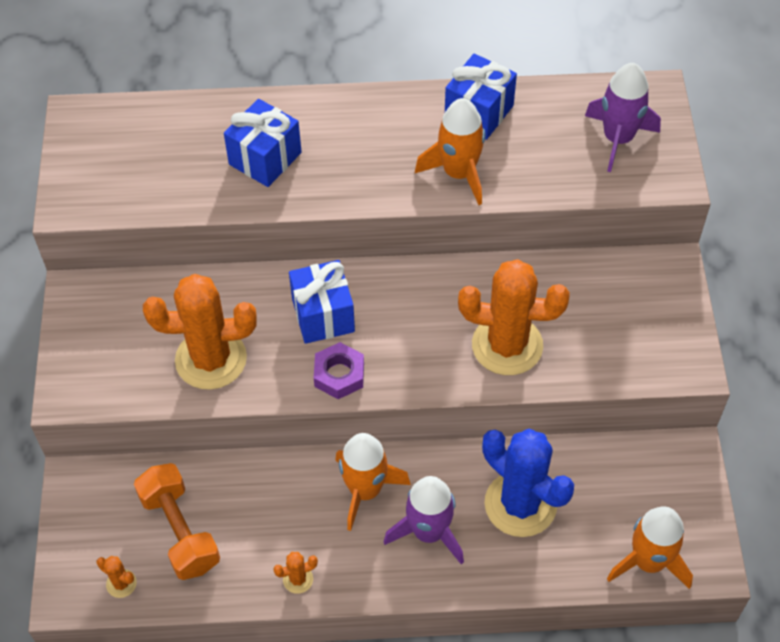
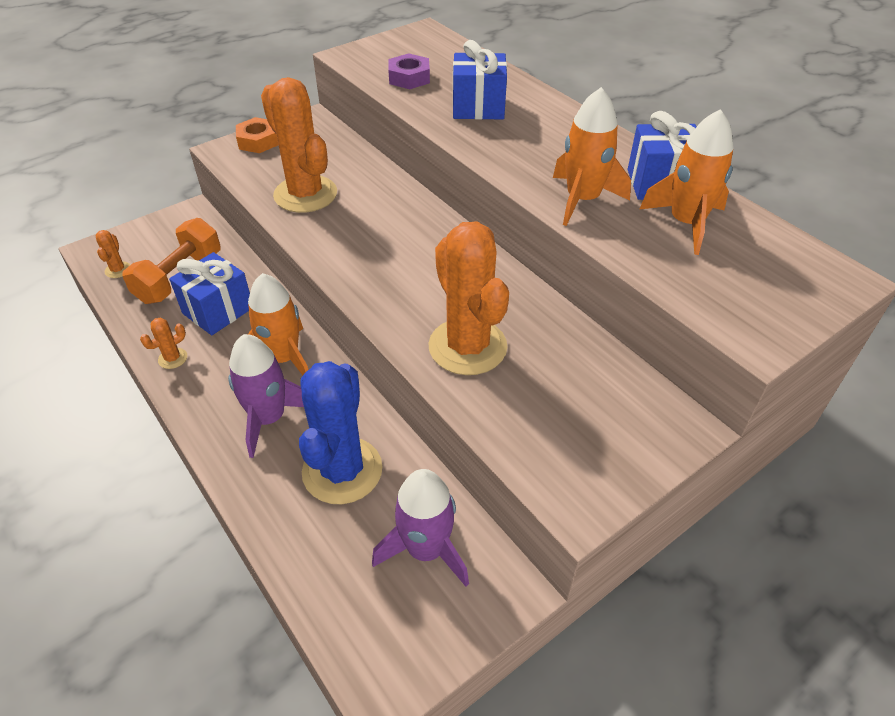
camera: 55 degrees right, 10 degrees down
orange cactus [273,552,318,594] -> orange cactus turned 75 degrees counterclockwise [140,318,187,369]
blue gift [289,260,355,344] -> blue gift moved to [169,252,250,335]
purple nut [314,342,364,399] -> purple nut moved to [388,53,430,89]
purple rocket [585,63,661,172] -> purple rocket moved to [372,469,469,587]
orange rocket [607,506,693,589] -> orange rocket moved to [640,109,733,255]
none -> orange nut [236,117,278,153]

